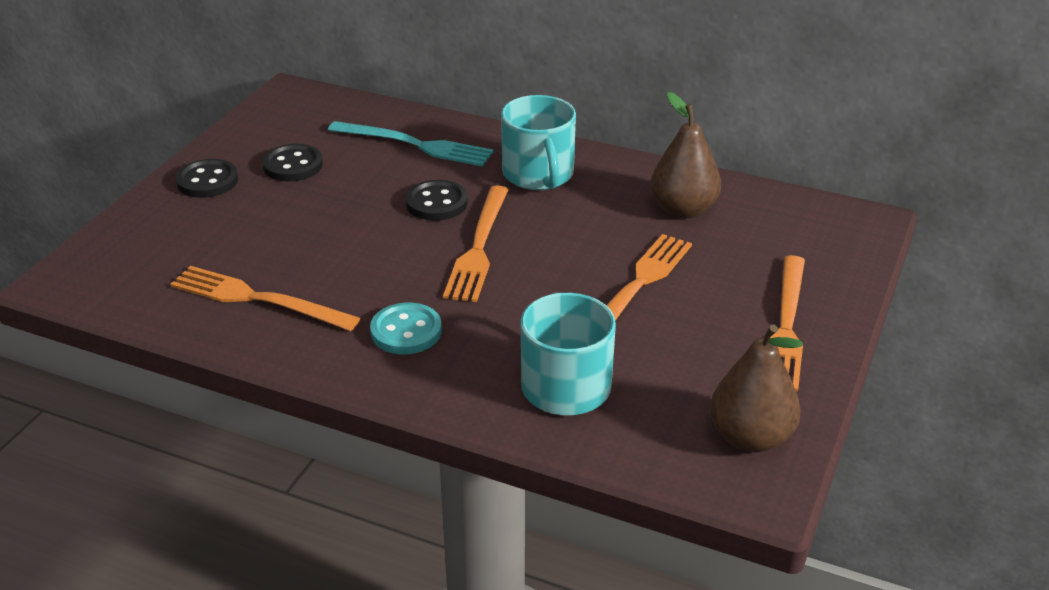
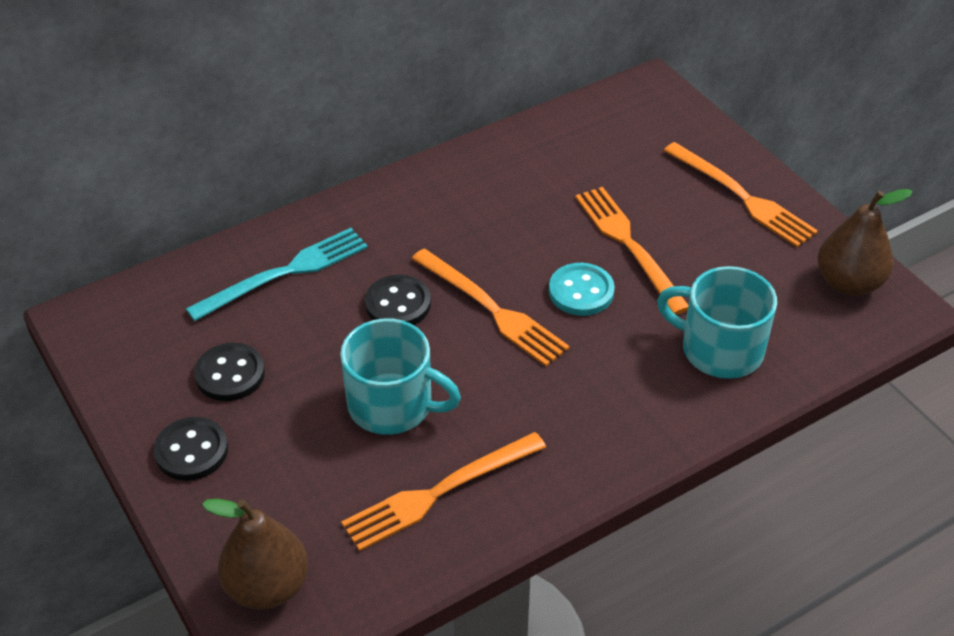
camera: 55 degrees left, 10 degrees up
turquoise button [370,303,442,354] -> turquoise button moved to [549,263,615,316]
turquoise mug [501,95,576,190] -> turquoise mug moved to [340,318,461,435]
brown pear [651,92,721,218] -> brown pear moved to [202,499,308,610]

